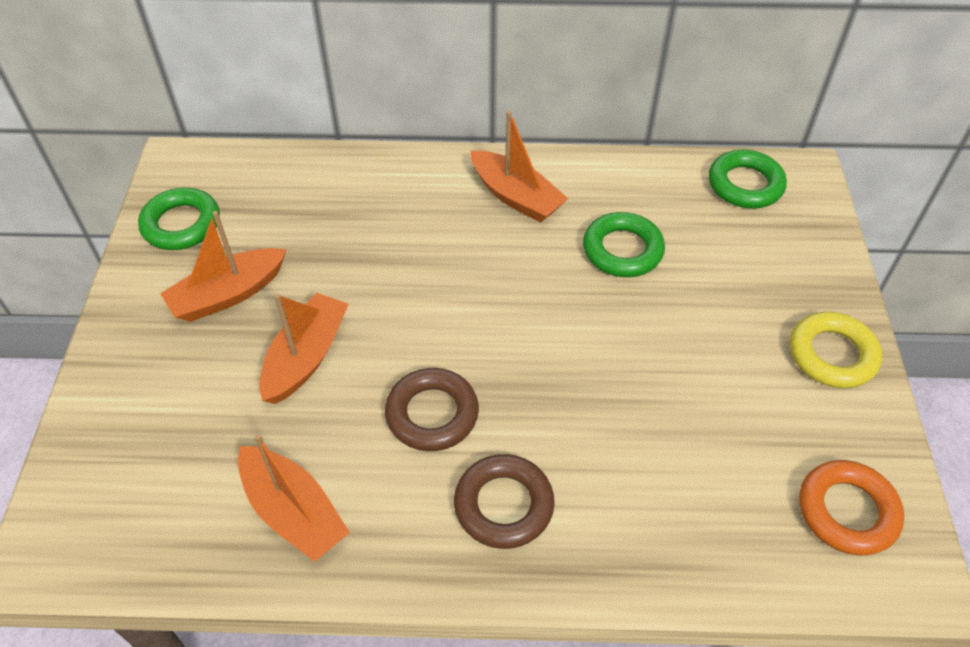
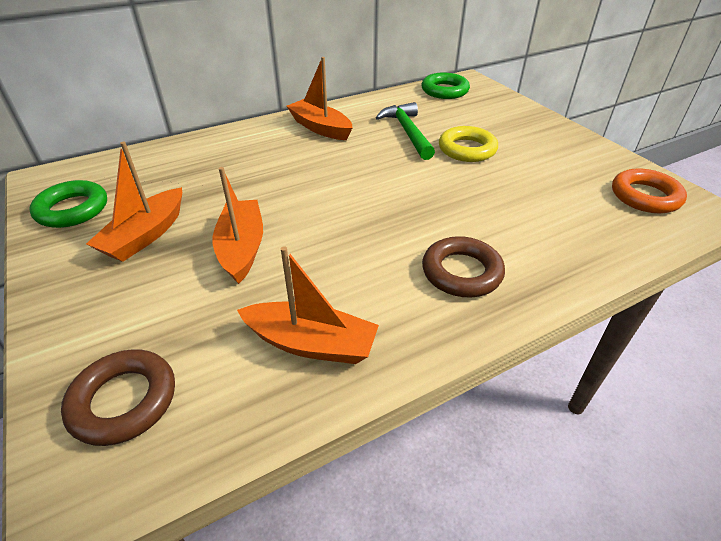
camera: 30 degrees left, 10 degrees down
brown ring [385,368,479,451] -> brown ring moved to [61,349,175,446]
orange boat [471,111,568,223] -> orange boat turned 150 degrees counterclockwise [287,57,352,140]
green ring [583,212,665,277] -> green hammer [376,102,435,160]
yellow ring [790,312,882,388] -> yellow ring moved to [439,126,498,162]

